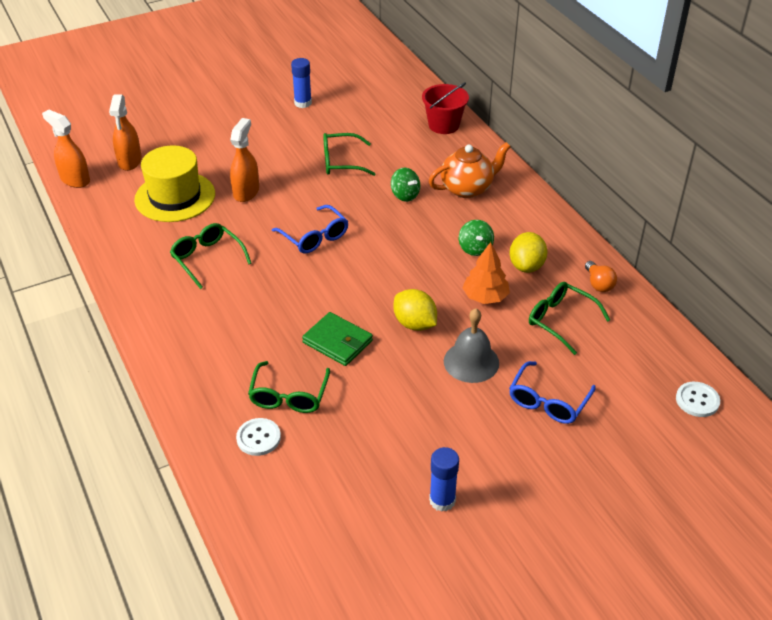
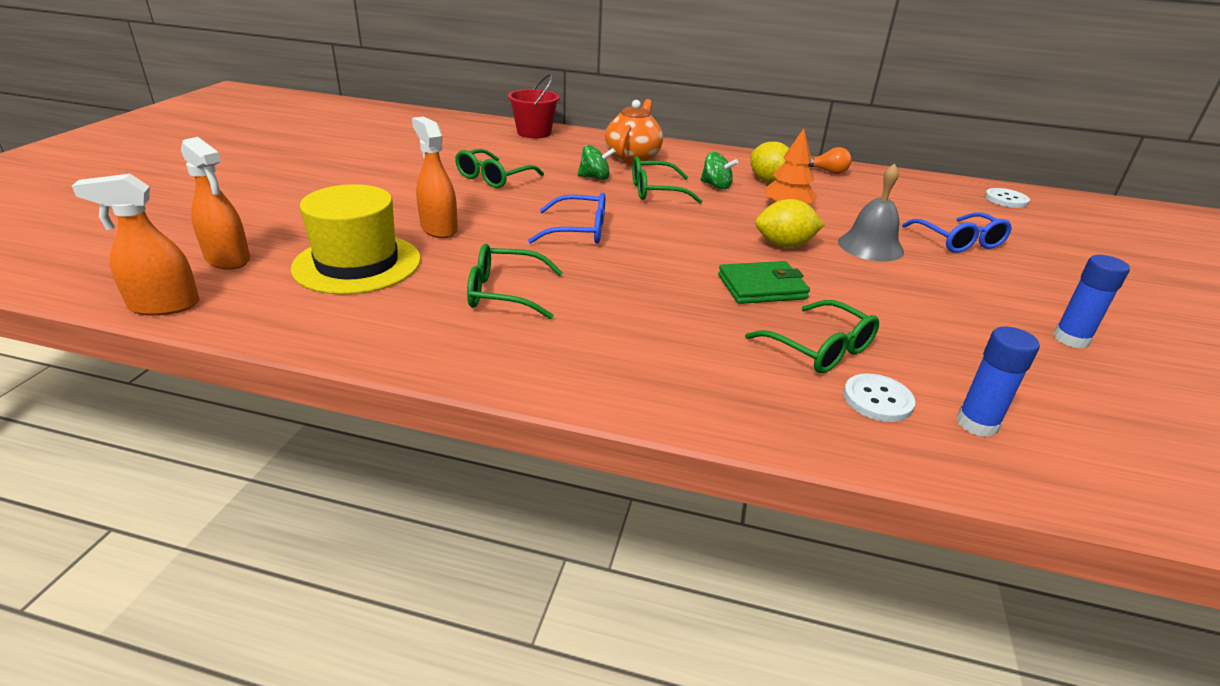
camera: 50 degrees left, 10 degrees down
blue glue stick [291,58,312,108] -> blue glue stick moved to [956,326,1040,437]
green glasses [529,282,610,355] -> green glasses moved to [632,156,702,204]

